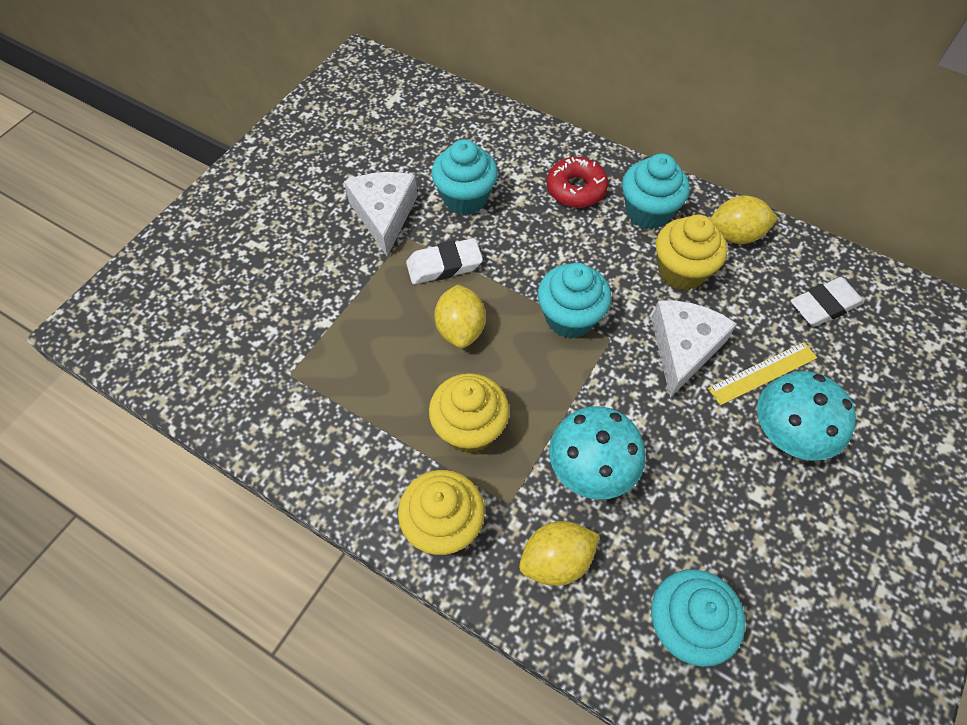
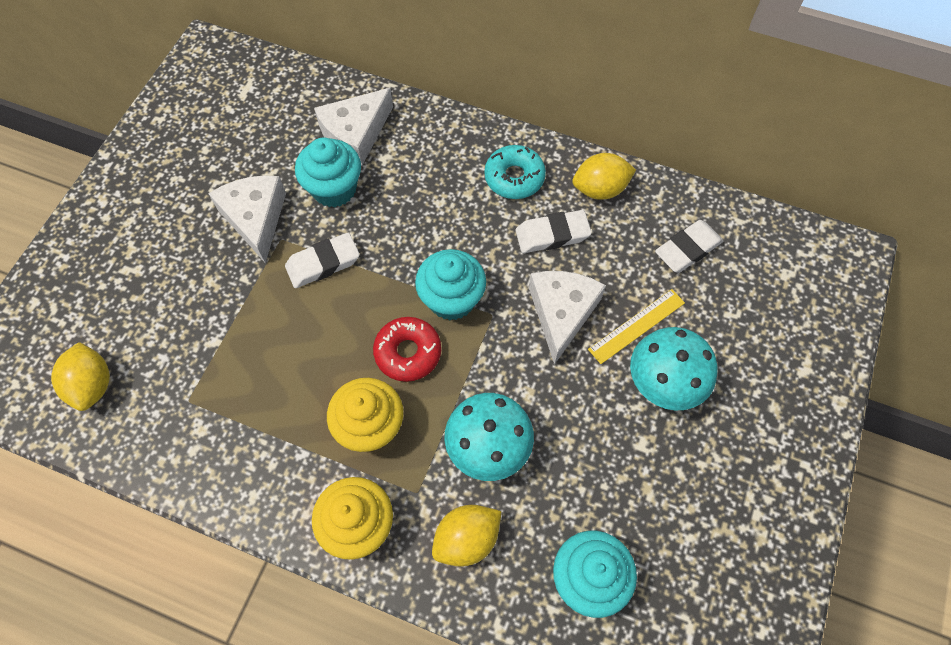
camera: 10 degrees left, 5 degrees up
yellow lemon [434,285,486,348] -> yellow lemon moved to [51,342,110,411]
red donut [547,157,608,208] -> red donut moved to [373,317,441,382]
turquoise cupcake [622,154,690,229] -> turquoise donut [485,145,546,199]
yellow cupcake [656,214,727,291] -> white eraser [516,210,592,253]
none -> white cheese [314,88,393,165]

